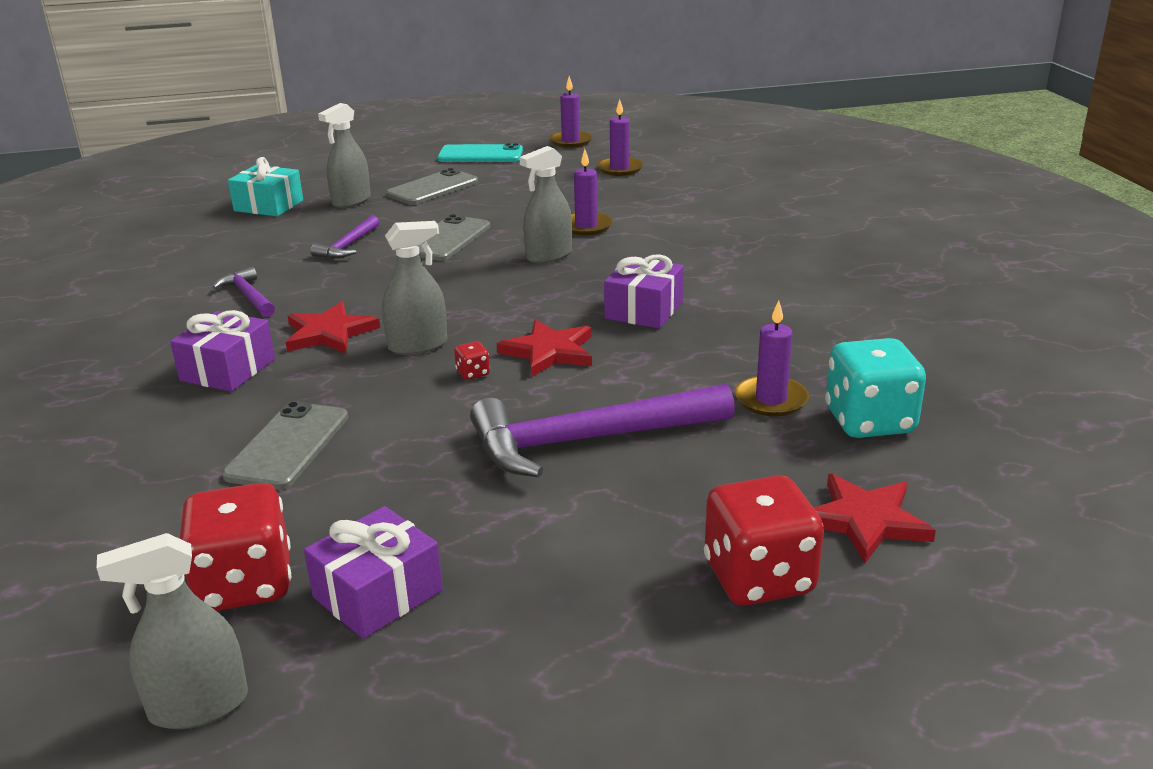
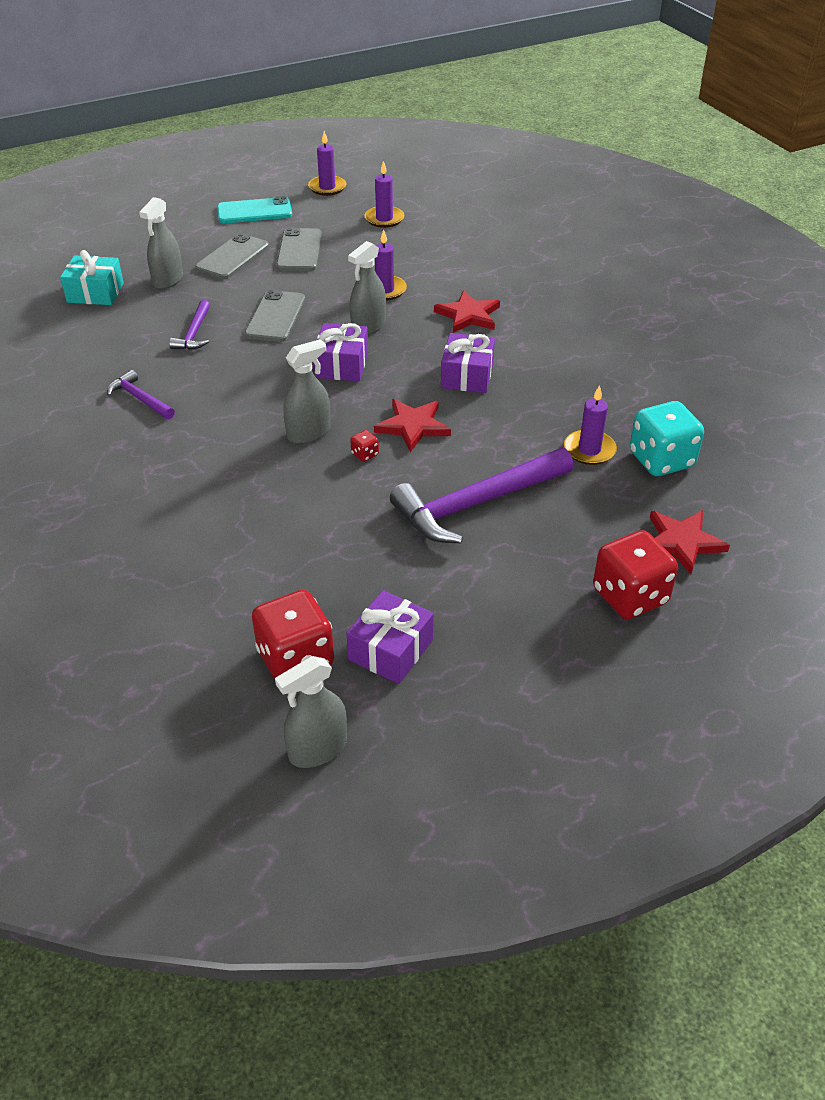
camera: 15 degrees left, 15 degrees up
purple gift [170,310,275,392] -> purple gift moved to [314,323,368,381]
grey phone [222,401,348,490] -> grey phone moved to [276,228,322,271]
red star [286,301,380,354] -> red star moved to [434,290,500,333]

